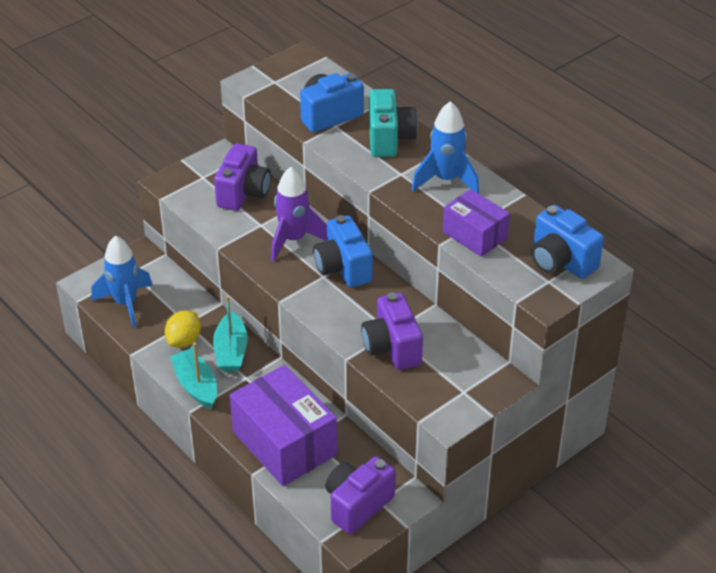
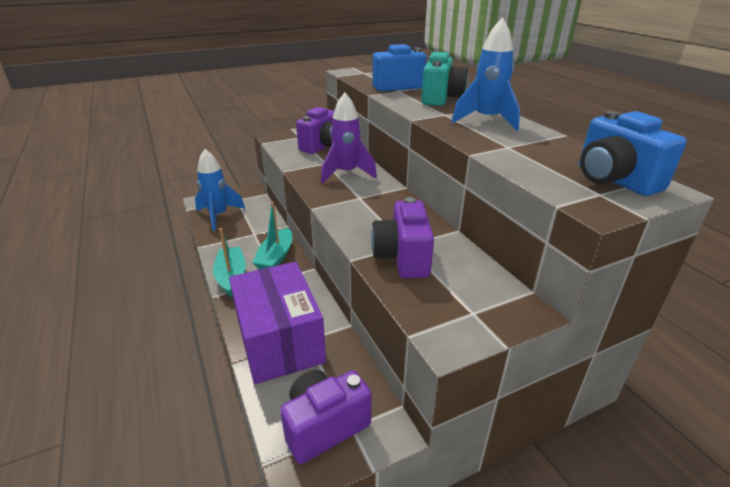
camera: 15 degrees right, 10 degrees down
yellow lemon [165,311,201,348] -> none
blue camera [313,215,373,287] -> none
purple box [443,189,510,257] -> none

